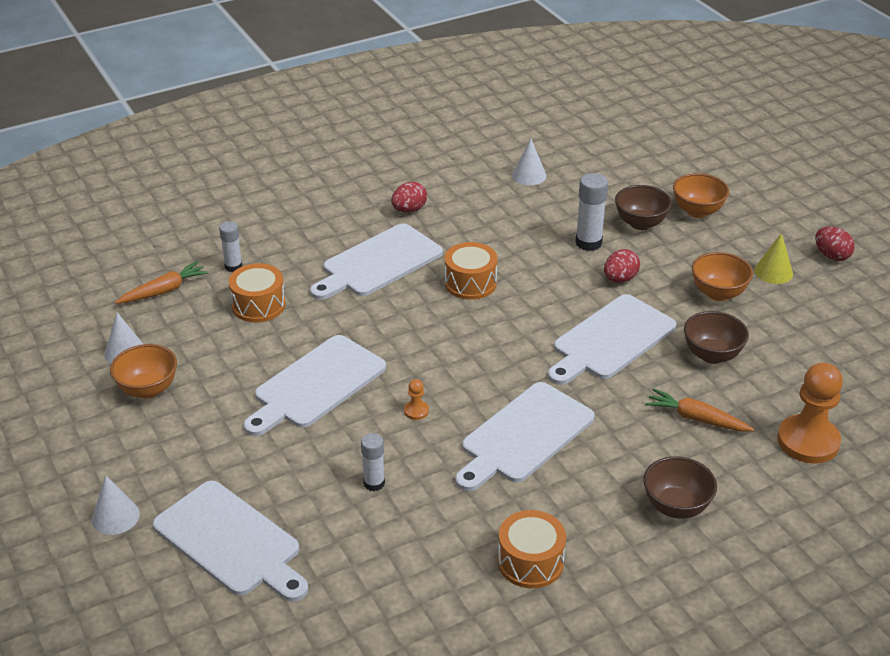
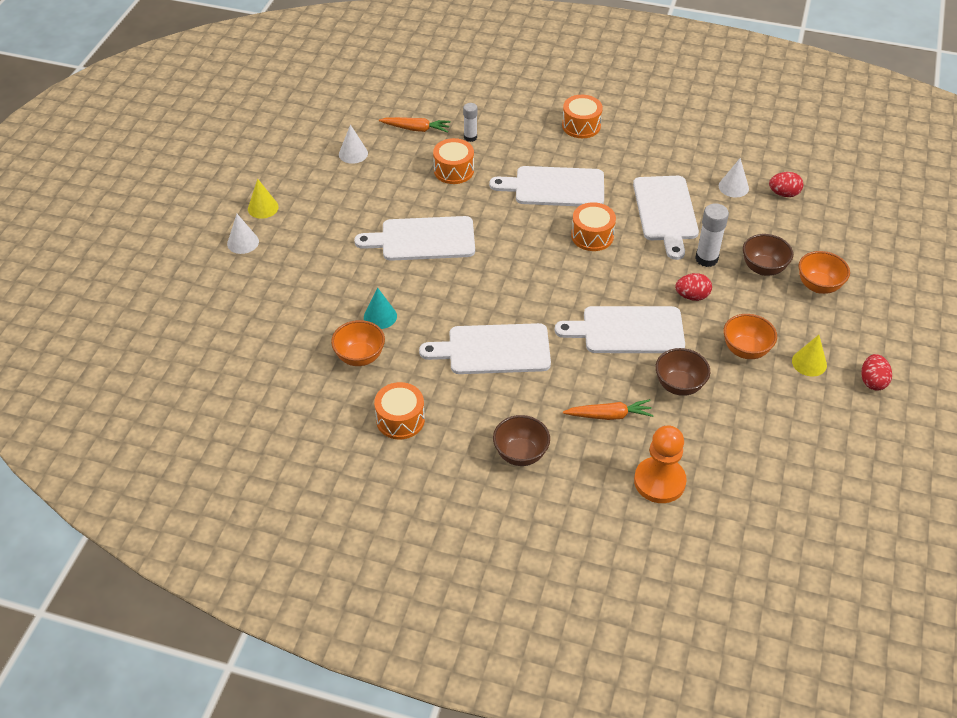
camera: 45 degrees right, 10 degrees up
orange bowl [110,344,177,399] -> orange bowl moved to [331,320,385,366]
white cutting board [153,481,308,602] -> white cutting board moved to [633,176,699,260]
white glue stick [361,433,385,491] -> turquoise cone [364,288,397,329]
red egg [391,182,427,213] -> red egg moved to [769,172,803,197]
orange pawn [404,379,429,420] -> none
orange carrot [645,388,754,432] -> orange carrot turned 105 degrees clockwise [563,399,654,420]
none -> yellow cone [248,179,279,219]
none -> orange drum [562,95,603,138]

